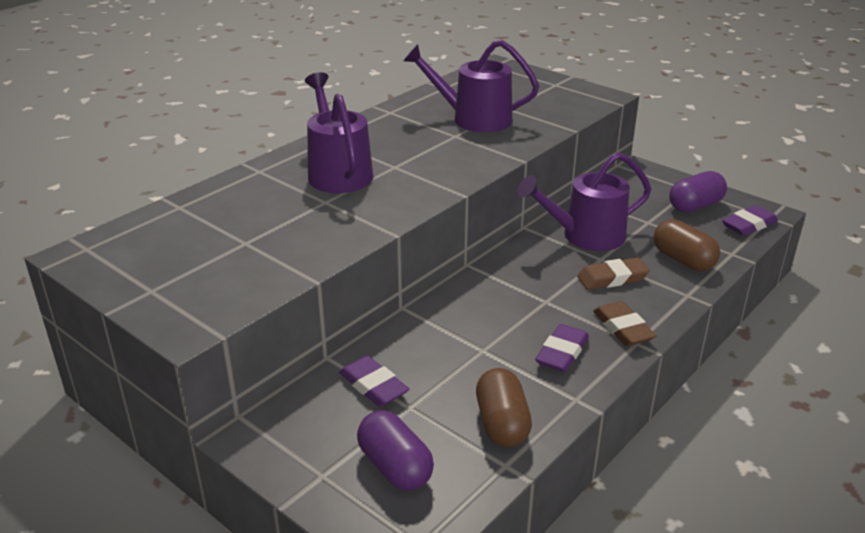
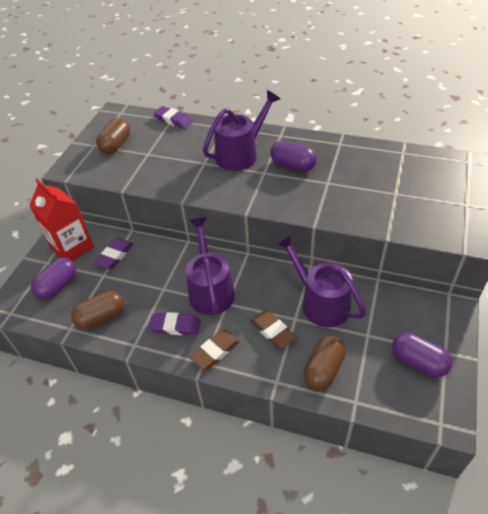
camera: 70 degrees right, 15 degrees up
purple watering can [403,40,539,132] -> purple watering can moved to [186,217,235,315]
purple eraser [722,205,778,236] -> purple eraser moved to [154,106,193,129]
none -> red carton [29,179,94,261]
none -> brown capsule [96,118,130,154]
none -> purple capsule [270,140,317,172]

